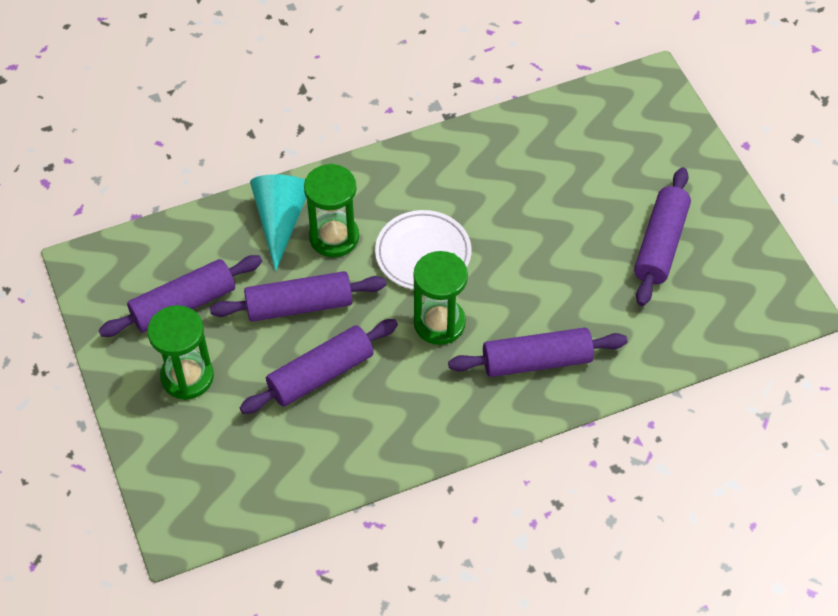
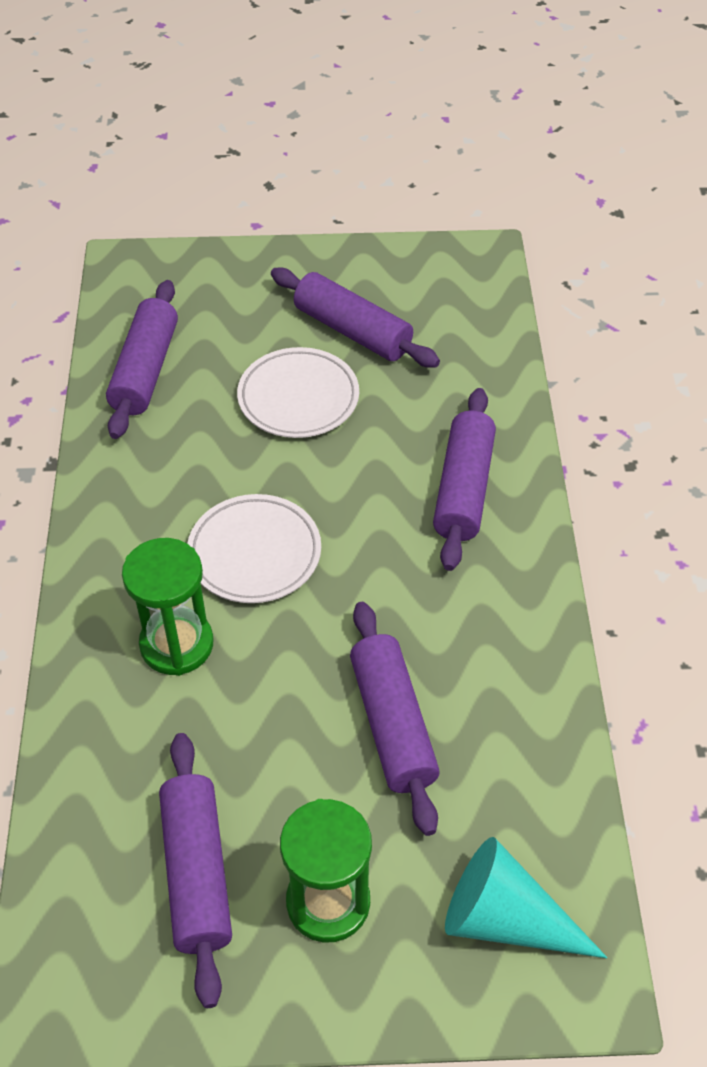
camera: 70 degrees left, 5 degrees down
purple rolling pin [210,271,386,322] -> purple rolling pin moved to [106,280,178,439]
turquoise cone [250,174,306,272] -> turquoise cone moved to [445,837,607,958]
green hourglass [413,251,468,345] -> none
none -> white plate [237,347,359,438]

